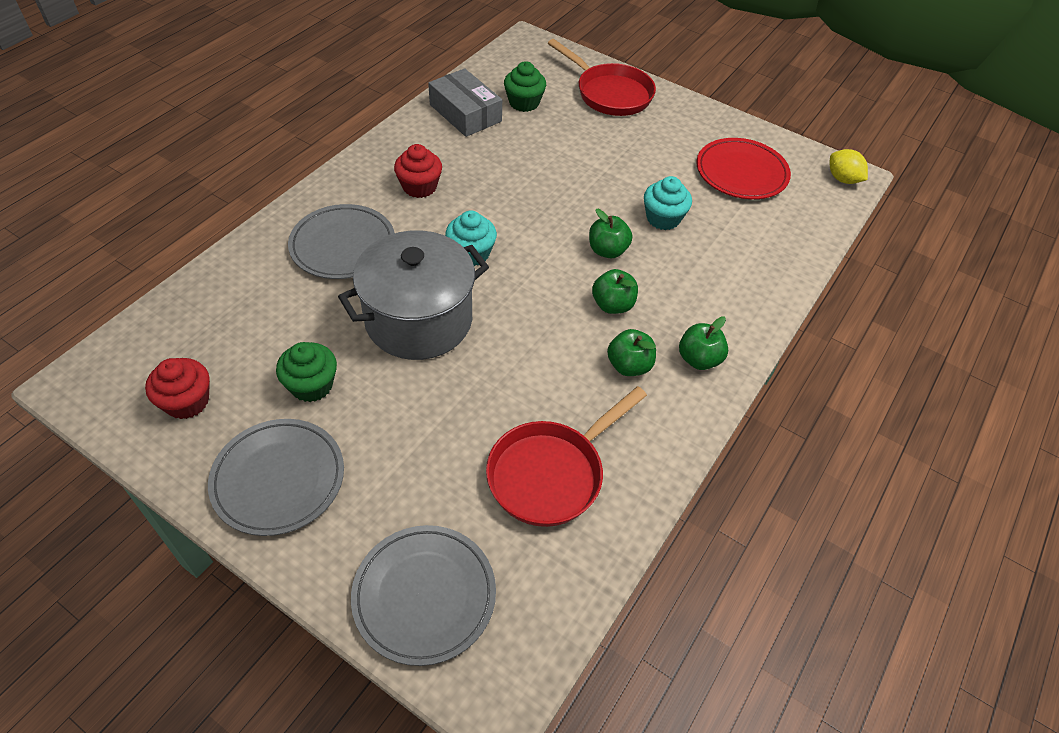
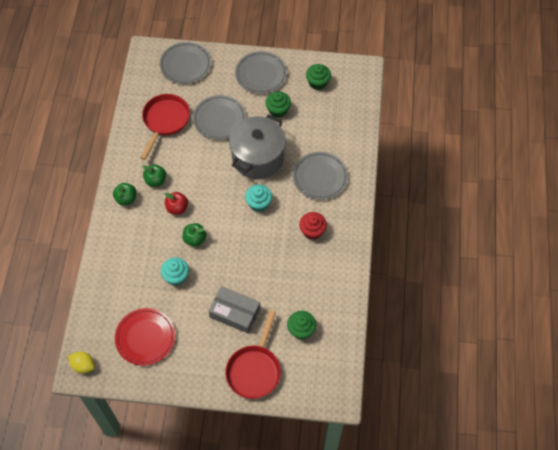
camera: 155 degrees right, 10 degrees up
red cupcake [145,358,210,419] -> green cupcake [306,64,331,90]
grey box [428,68,502,137] -> grey box moved to [209,286,260,333]
red pan [548,39,656,116] -> red pan turned 90 degrees counterclockwise [225,310,281,399]
green apple [592,269,638,314] -> red apple [164,192,188,215]
none -> grey plate [193,95,246,140]

